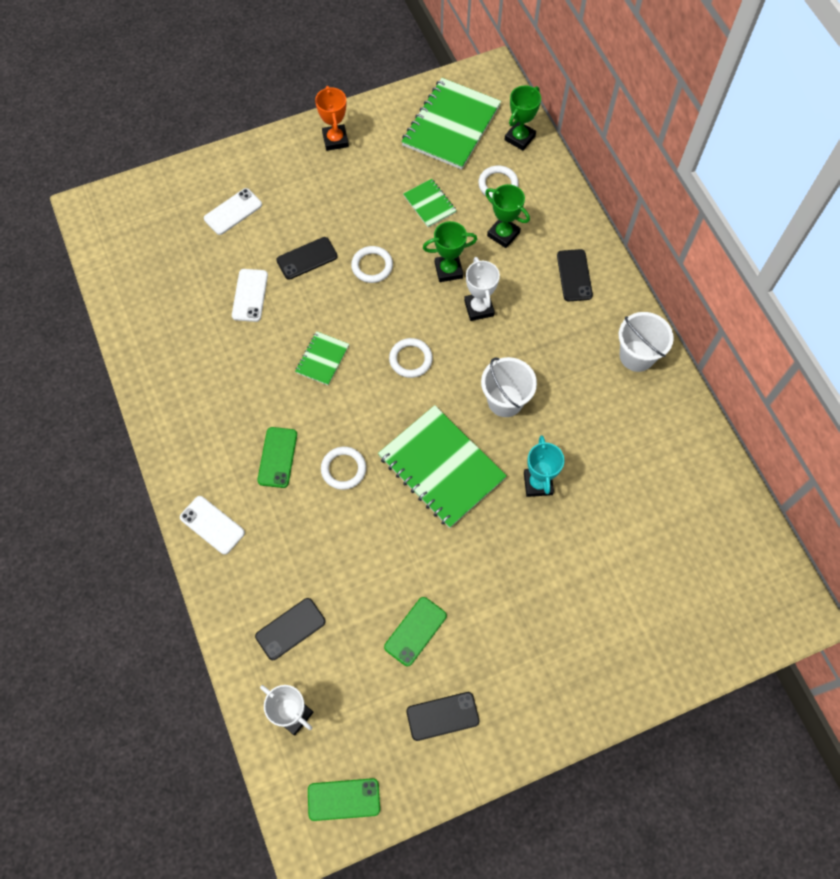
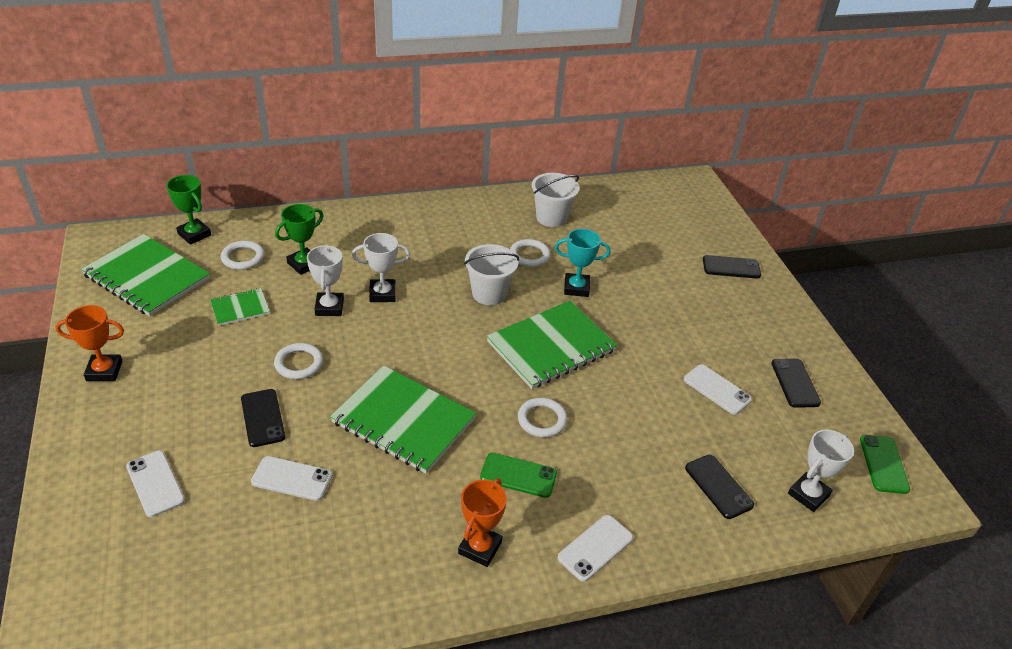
camera: 85 degrees left, 25 degrees down
green notebook [295,331,349,386] -> green notebook [330,365,476,474], size x2.03
green phone [384,597,447,666] -> white phone [684,364,752,415]
white ring [389,338,433,378] -> white ring moved to [510,239,550,267]
green trophy [423,221,477,282] -> white trophy [307,245,344,316]
black phone [557,249,593,301] -> black phone moved to [703,255,761,279]
white bucket [618,312,674,372] -> white bucket moved to [532,173,580,227]
none -> orange trophy [458,478,507,567]

